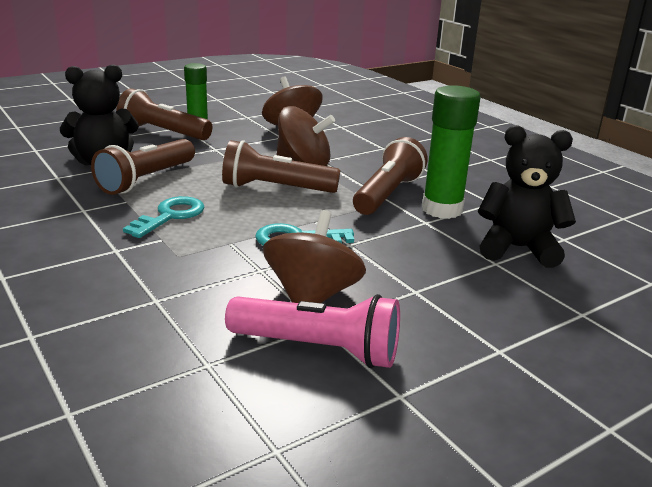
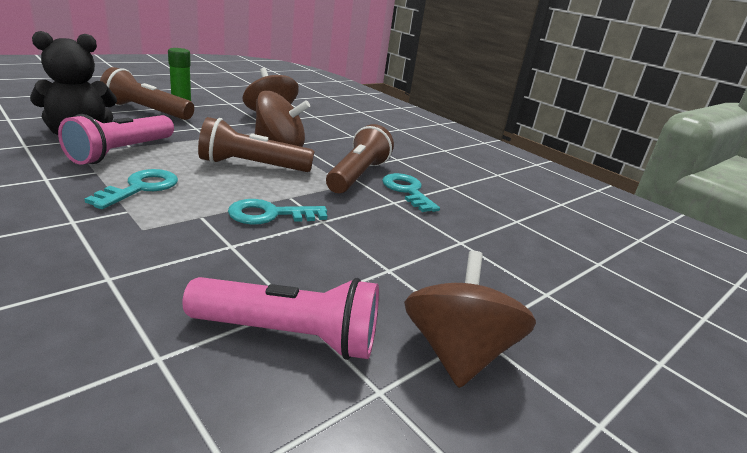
camera: 10 degrees left, 0 degrees up
brown flashlight [91,139,195,195] -> pink flashlight [58,114,174,165]
brown spinning top [263,210,366,303] -> brown spinning top moved to [404,251,536,388]
green glue stick [422,85,481,219] -> turquoise key [382,173,440,212]
black teddy bear [478,125,576,268] -> none

